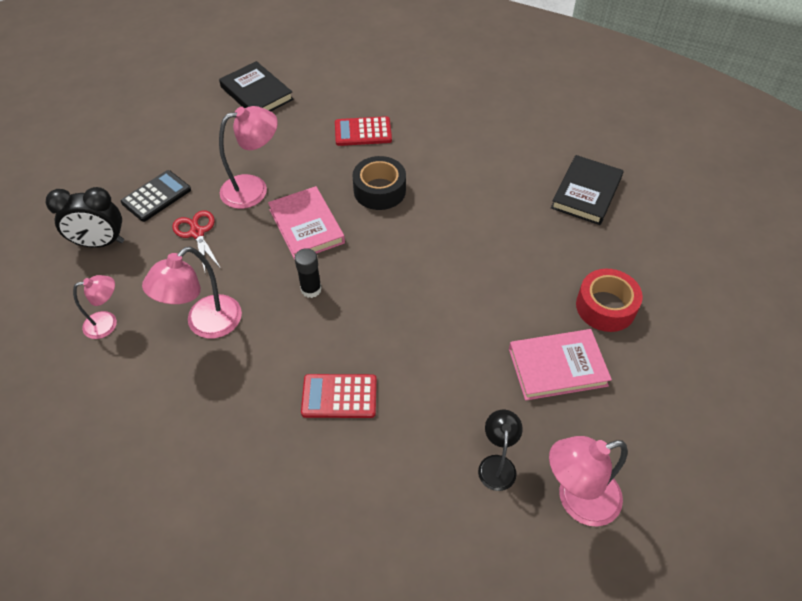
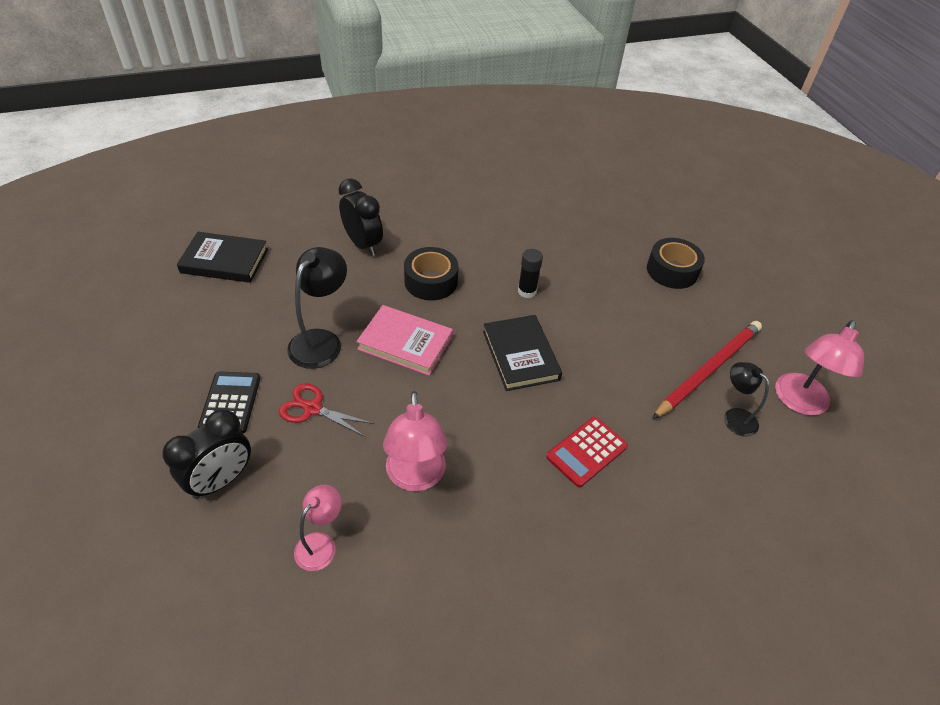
camera: 45 degrees left, 5 degrees down
pink lamp [219,106,278,209] -> black lamp [287,247,347,369]
black glue stick [295,248,322,298] -> black glue stick moved to [518,249,543,298]
red calculator [335,116,392,146] -> black clock [338,178,383,256]
pink book [509,329,612,401] -> none
black book [551,155,624,225] -> black book moved to [483,315,562,391]
red tape [576,269,643,332] -> black tape [647,238,705,289]
none -> red pencil [652,321,762,419]

